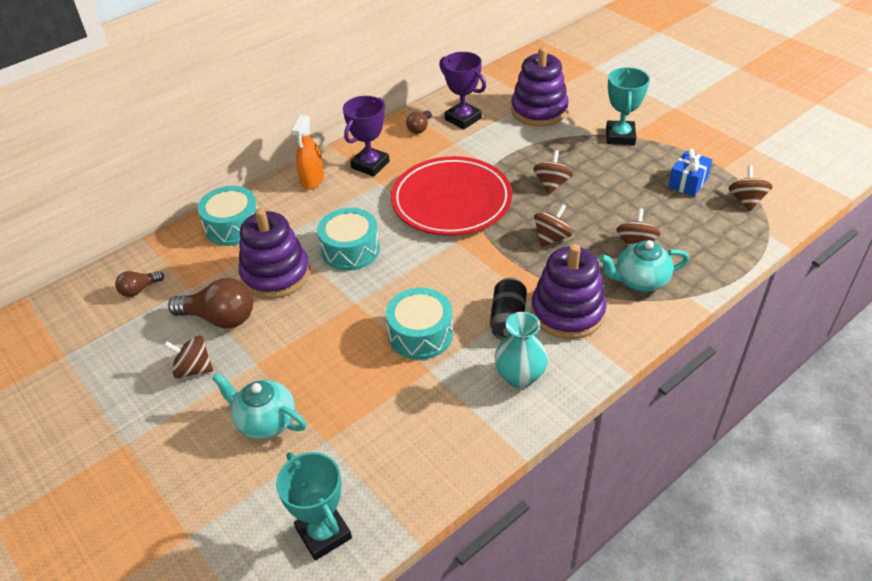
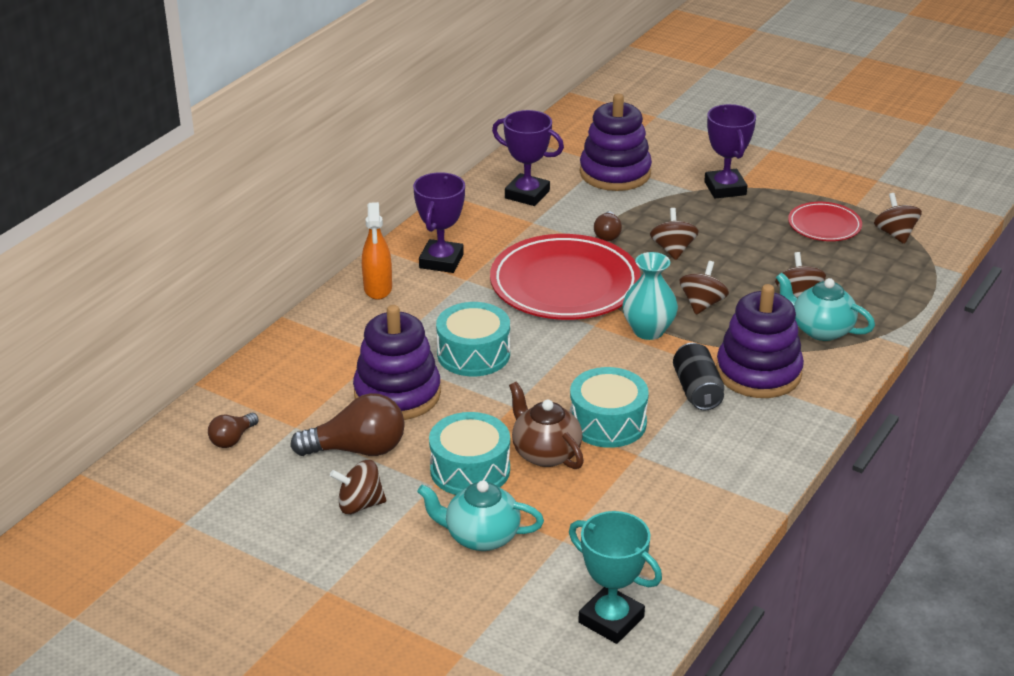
camera: 20 degrees left, 10 degrees down
turquoise drum [198,186,258,246] -> turquoise drum moved to [429,412,510,495]
brown light bulb [406,110,431,134] -> brown light bulb moved to [594,211,622,241]
turquoise vase [494,312,548,388] -> turquoise vase moved to [623,252,678,340]
turquoise teapot [599,240,689,292] -> turquoise teapot turned 60 degrees clockwise [776,272,875,341]
turquoise trophy [606,67,650,145] -> purple trophy [704,104,756,199]
blue gift [668,149,713,197] -> red plate [788,202,862,241]
none -> brown teapot [509,382,584,469]

